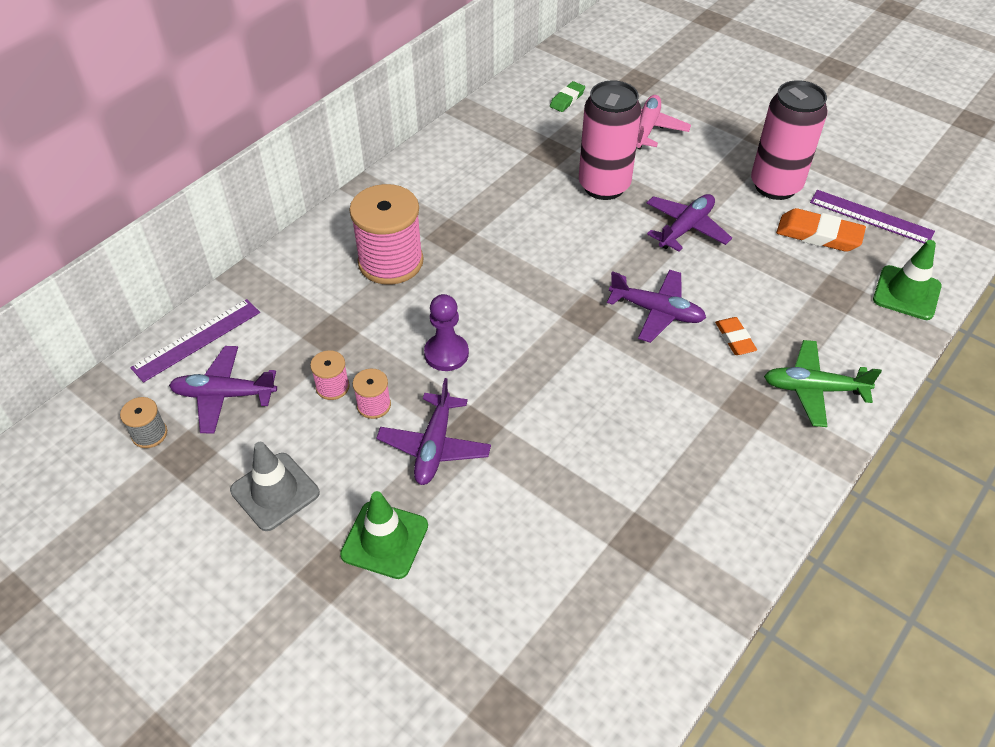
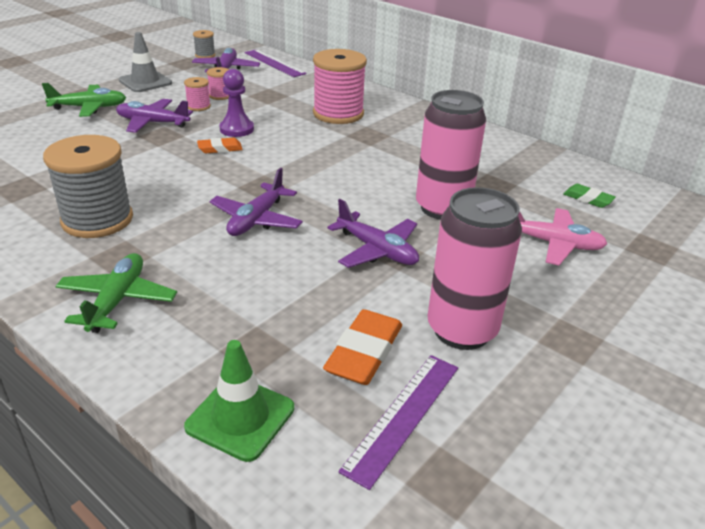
camera: 90 degrees right, 15 degrees down
green traffic cone [340,491,428,579] -> green plane [42,83,126,117]
orange eraser [715,317,757,355] -> orange eraser moved to [197,138,243,153]
none -> grey spool [43,135,133,238]

